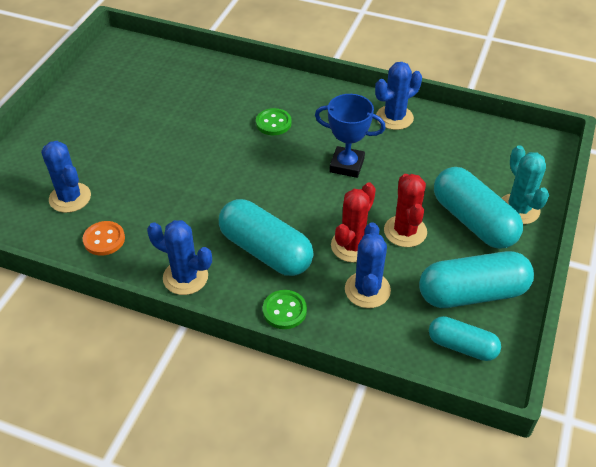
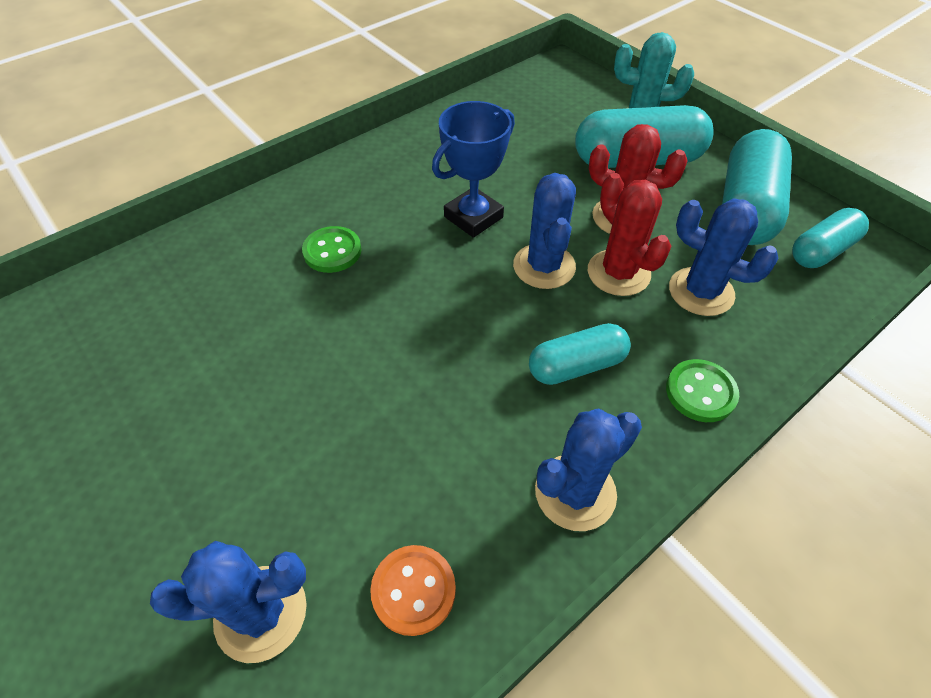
camera: 60 degrees left, 5 degrees up
turquoise capsule [219,199,314,276] -> turquoise capsule [529,323,631,385], size x0.60
blue cactus [375,62,422,130] -> blue cactus moved to [513,173,576,289]

